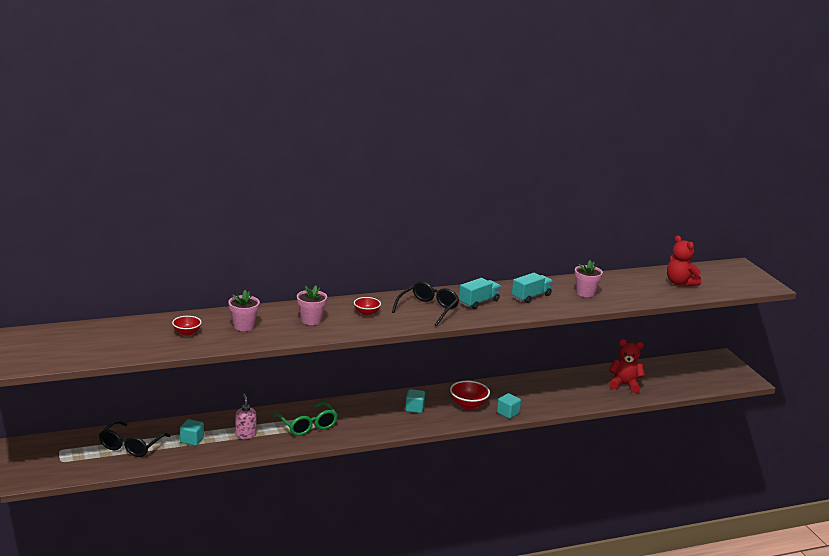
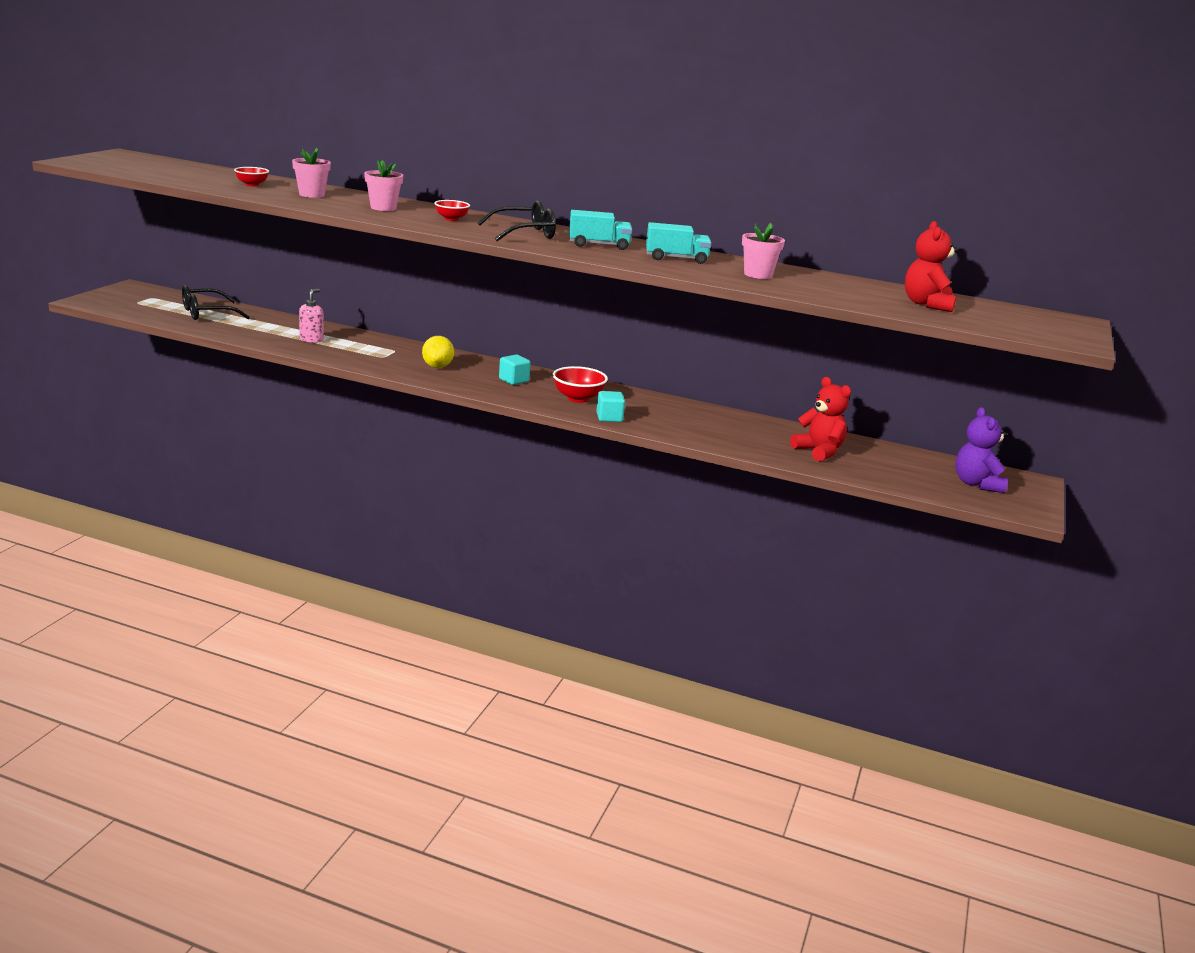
camera: 40 degrees right, 0 degrees up
turquoise cube [180,419,204,446] -> none
green glasses [273,402,338,436] -> none
none -> yellow lemon [422,336,454,368]
none -> purple teddy bear [955,407,1008,493]

